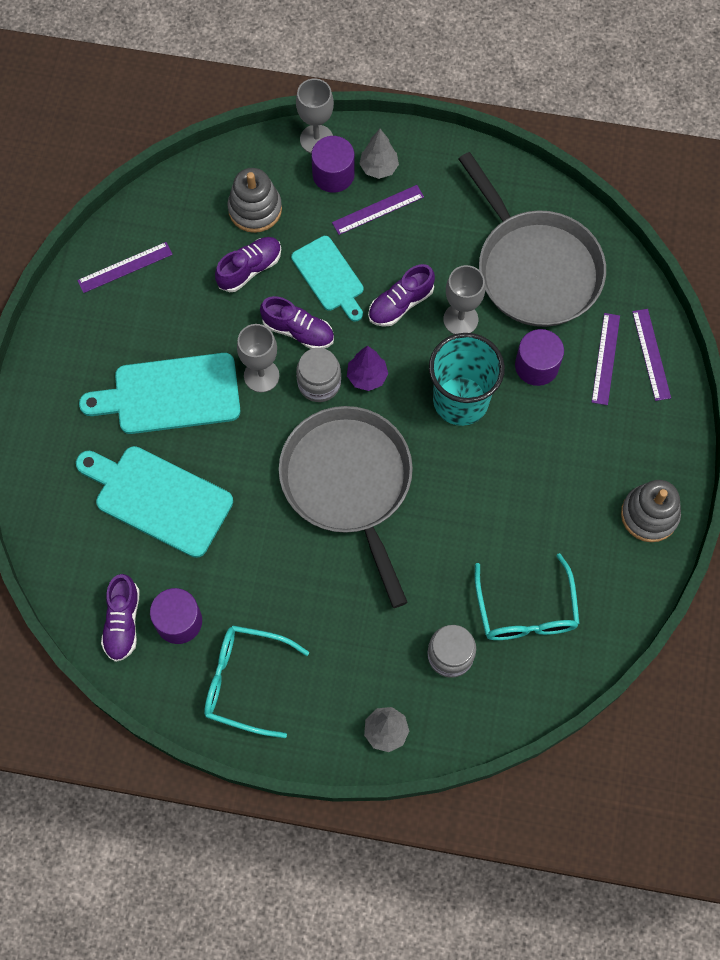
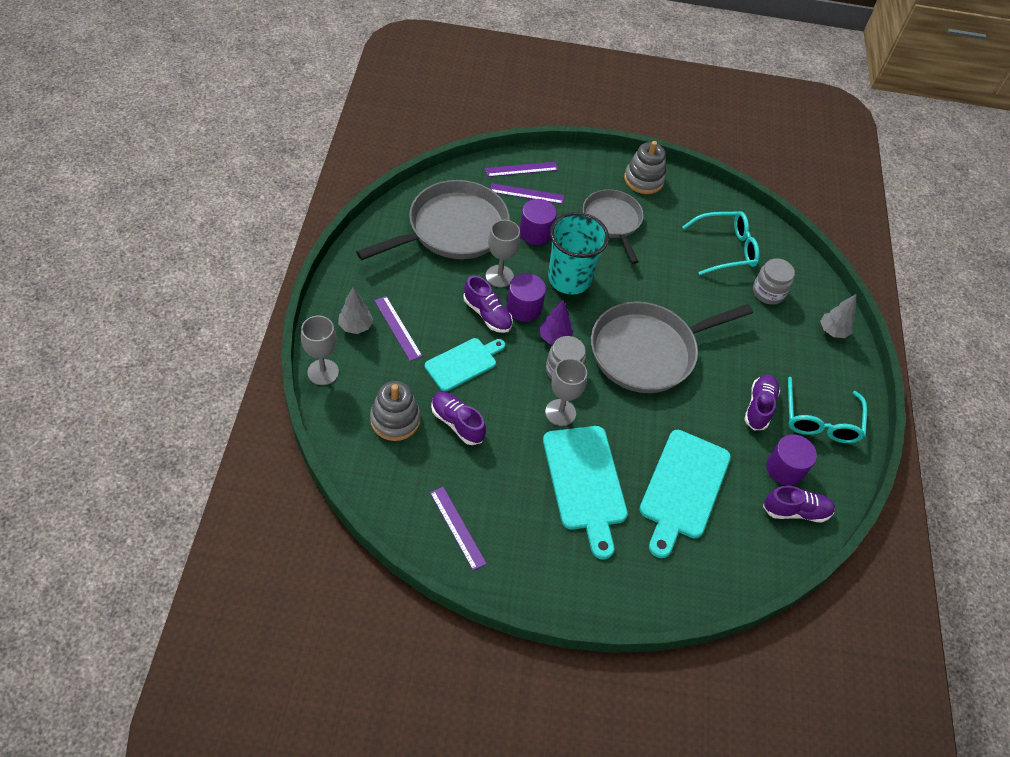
camera: 100 degrees left, 15 degrees down
purple shoe [260,296,334,349] -> purple shoe moved to [744,375,780,430]
purple cylinder [311,136,355,193] -> purple cylinder moved to [507,273,546,322]
none -> grey pan [583,189,644,264]

